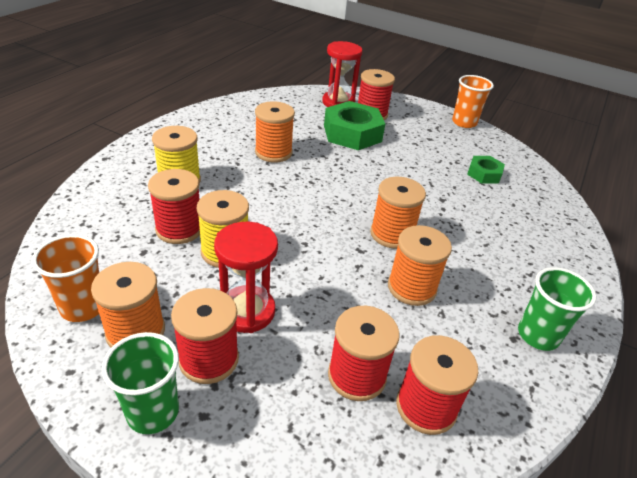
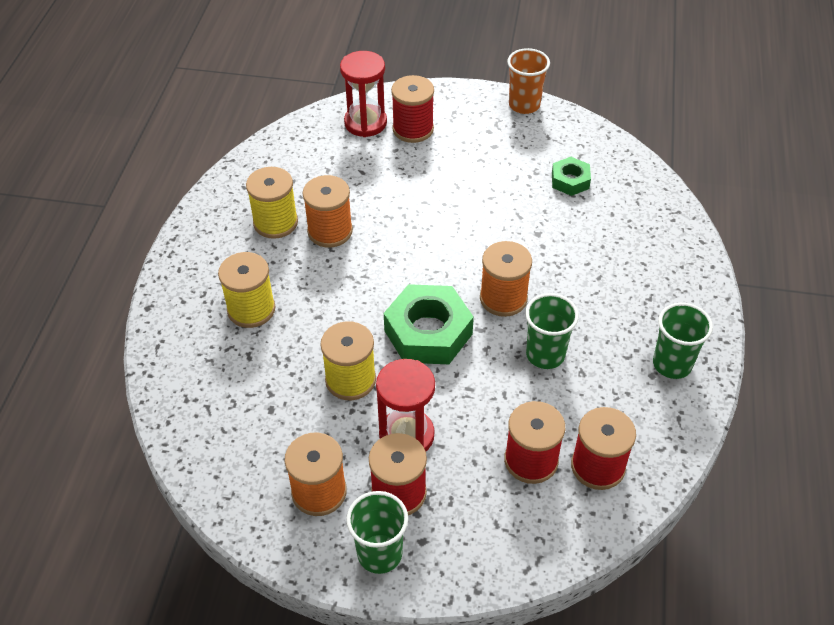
camera: 15 degrees left, 10 degrees up
orange cup [32,234,99,322] -> none
red spool [148,169,200,244] -> none
green nut [324,101,385,150] -> green nut moved to [384,284,474,364]
orange spool [388,225,452,306] -> green cup [525,293,579,369]
none -> yellow spool [246,167,298,239]

